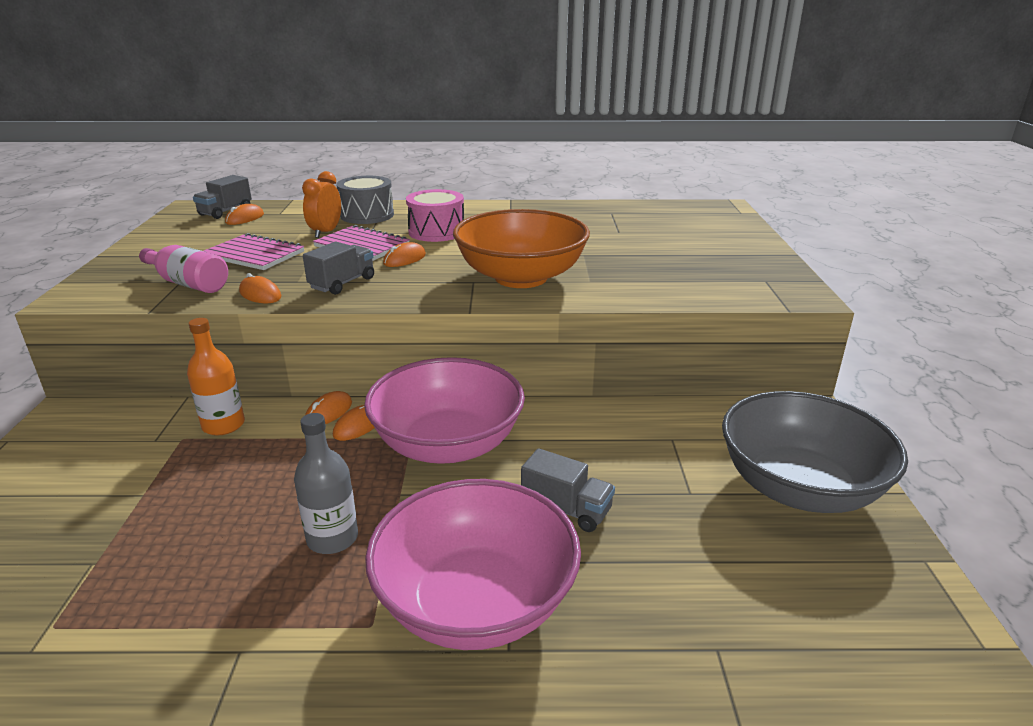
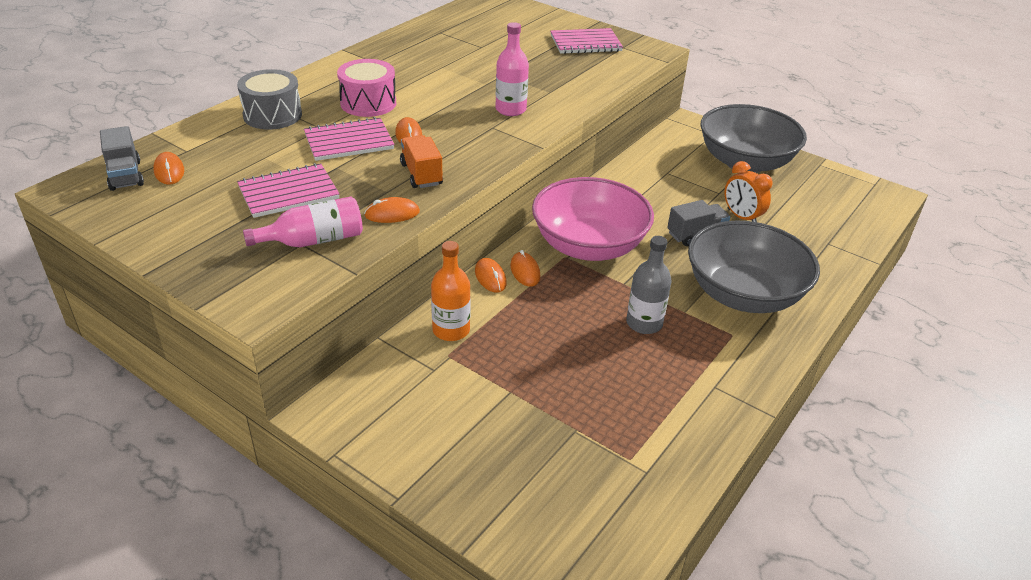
camera: 55 degrees left, 10 degrees up
orange clock [302,171,341,238] -> orange clock moved to [724,161,773,222]
grey truck [303,242,374,295] -> orange truck [400,135,443,188]
pink bowl [365,479,581,650] -> grey bowl [688,220,820,313]
orange bowl [453,209,590,288] -> pink bottle [496,22,529,116]
none -> pink notebook [551,28,623,54]

